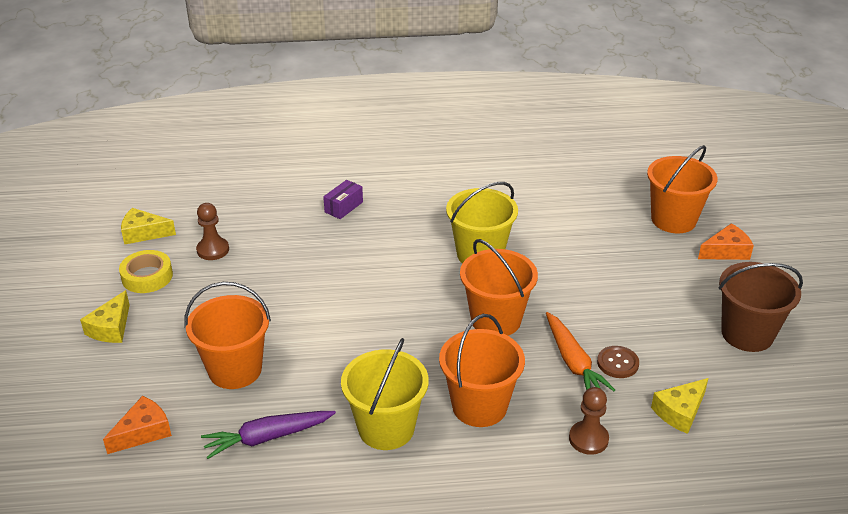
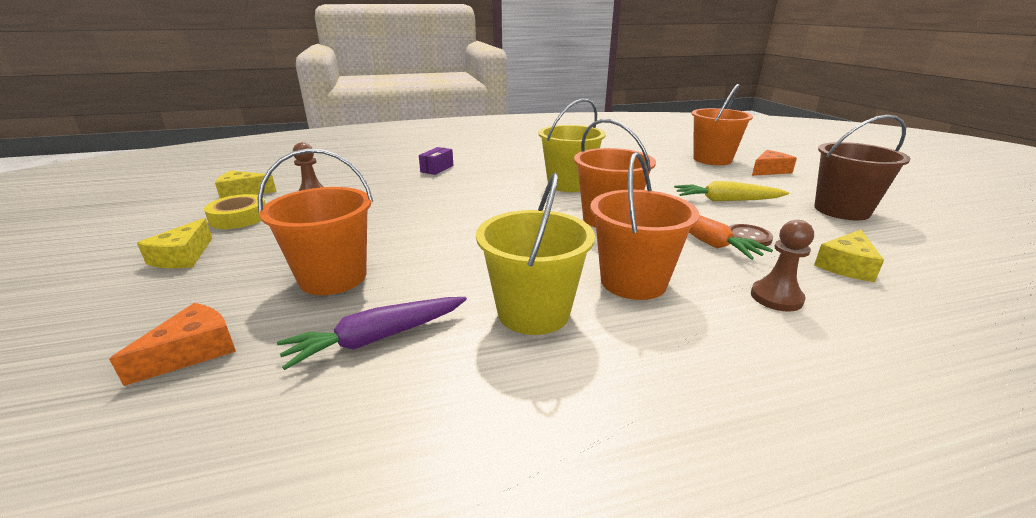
camera: 10 degrees left, 10 degrees down
none -> yellow carrot [674,181,789,201]

